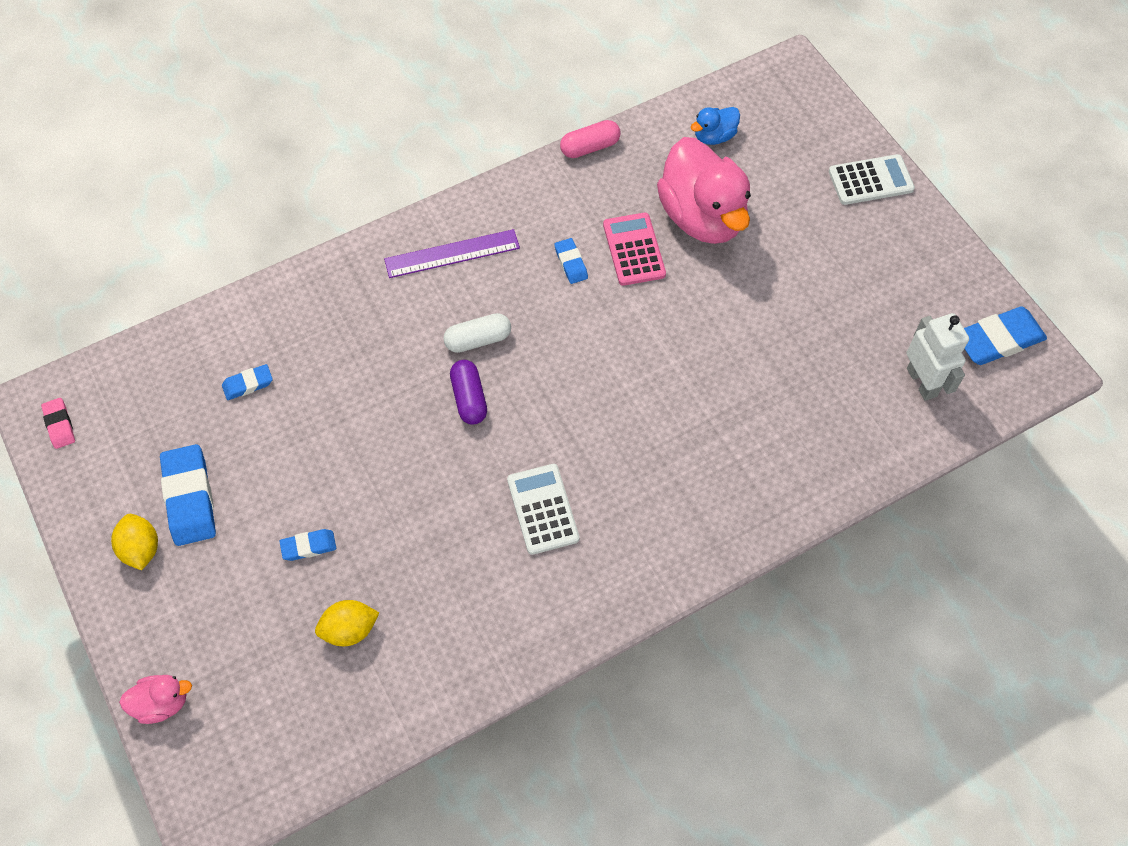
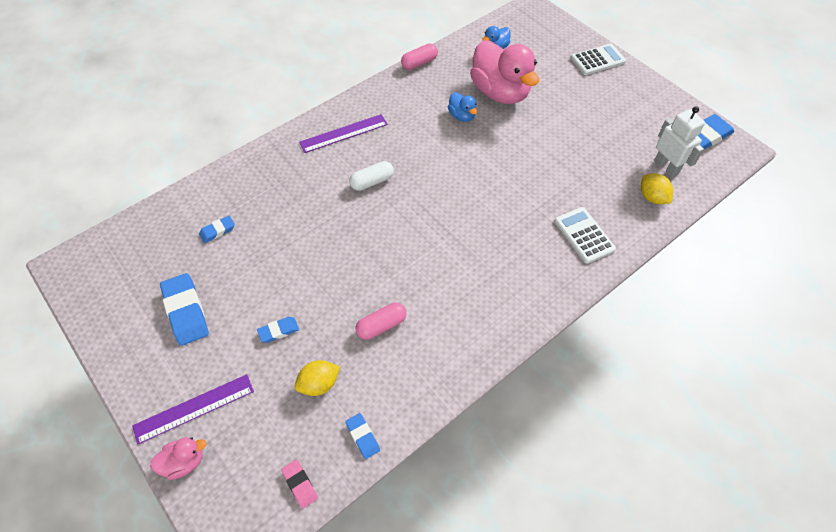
camera: 10 degrees left, 5 degrees down
pink eraser [41,398,75,449] -> pink eraser moved to [281,460,318,509]
yellow lemon [111,514,158,570] -> yellow lemon moved to [641,173,673,204]
purple capsule [450,360,487,425] -> none
white calculator [507,464,579,555] -> white calculator moved to [555,207,616,264]
blue eraser [554,238,588,284] -> blue eraser moved to [345,413,380,459]
pink calculator [603,213,666,286] -> blue duck [448,92,477,122]
none -> purple ruler [132,374,254,444]
none -> pink capsule [356,303,406,340]

